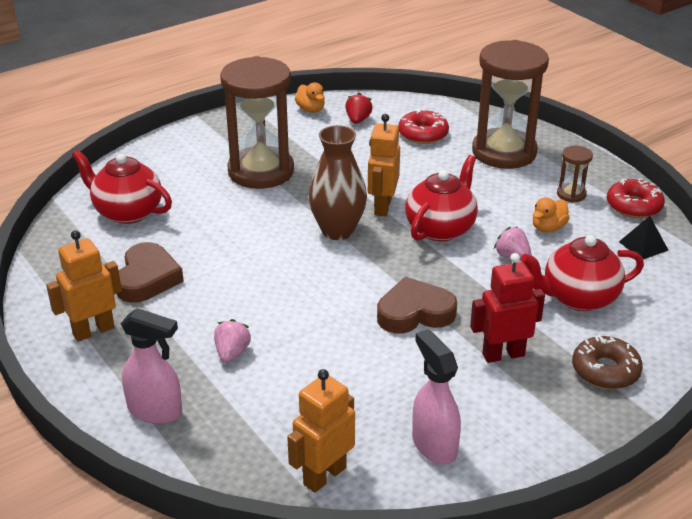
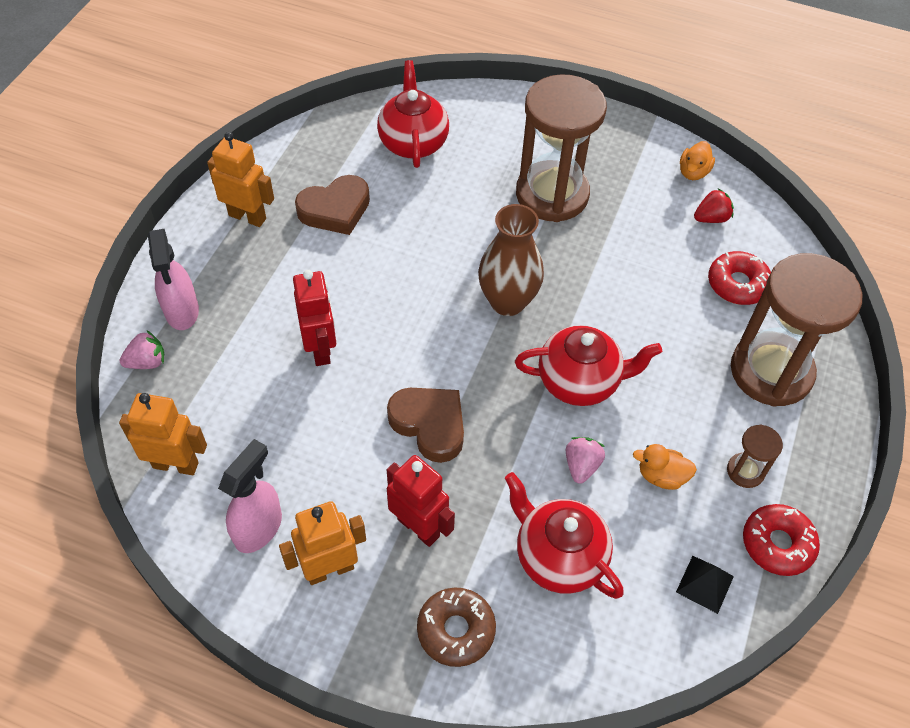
camera: 55 degrees right, 20 degrees up
pink strawberry [214,319,251,363] -> pink strawberry moved to [120,331,164,369]
orange robot [368,114,400,217] -> orange robot moved to [279,501,366,585]
none -> red robot [293,270,336,366]

